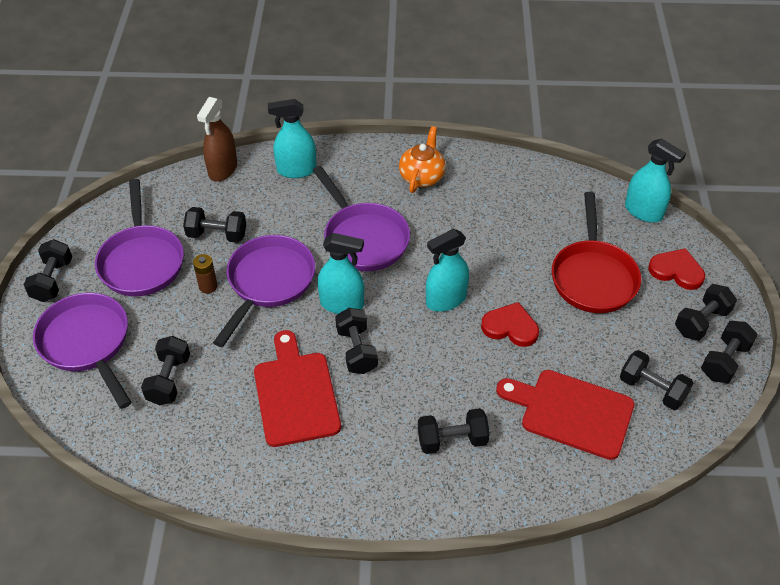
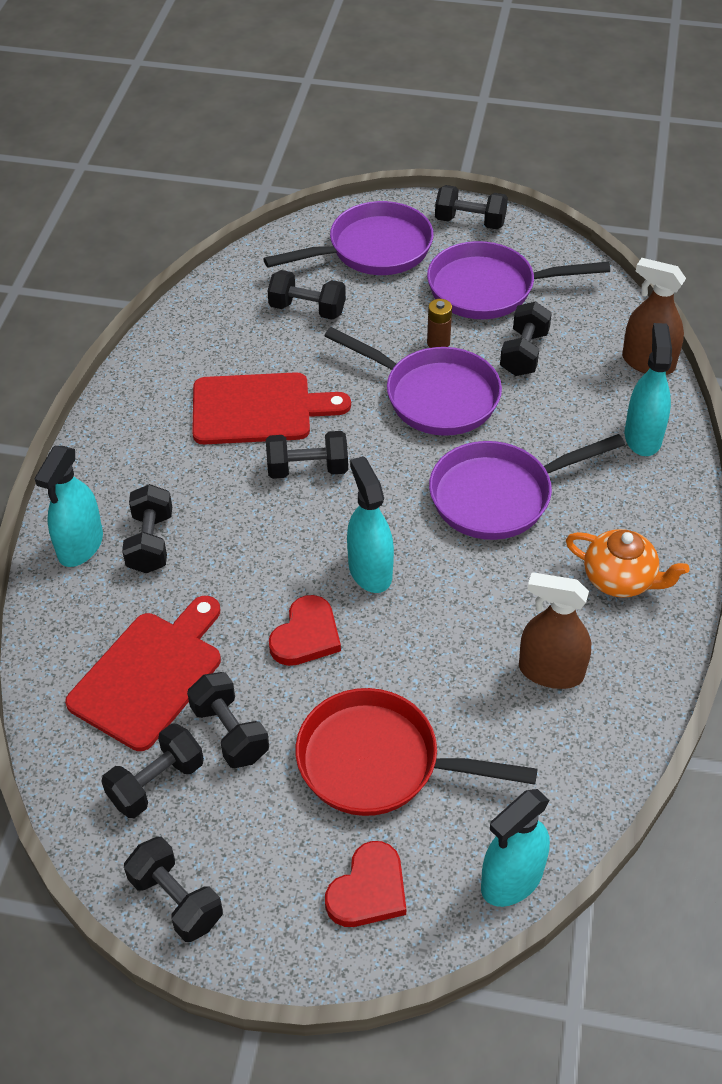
camera: 100 degrees right, 0 degrees up
turquoise spray bottle [318,233,364,314] -> turquoise spray bottle moved to [34,446,103,567]
black dumbbell [675,284,737,341] -> black dumbbell moved to [187,672,269,768]
none -> brown spray bottle [519,573,591,689]

